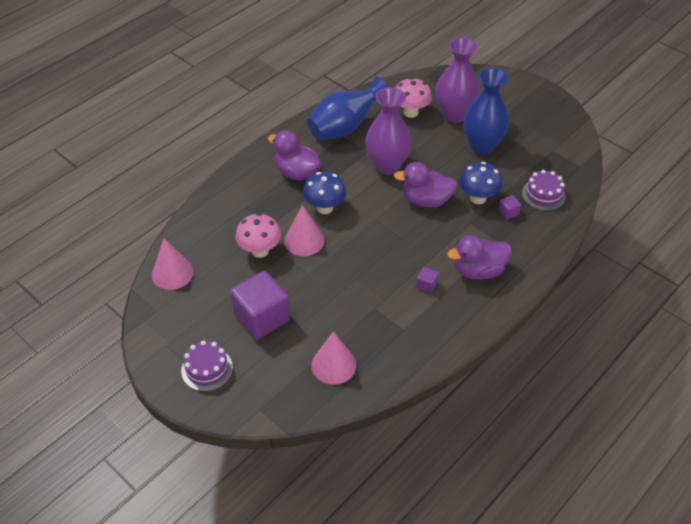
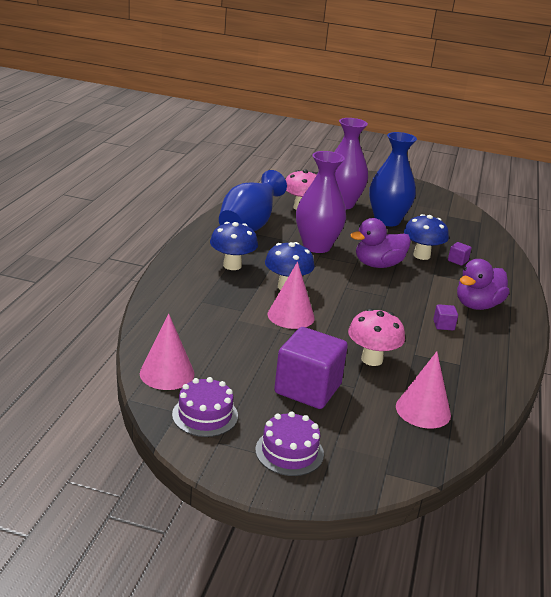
camera: 30 degrees left, 20 degrees down
pink mushroom [236,213,281,258] -> pink mushroom moved to [348,308,405,366]
purple duck [268,130,321,181] -> blue mushroom [210,222,258,270]
purple cake [522,170,566,211] -> purple cake moved to [172,377,238,437]

